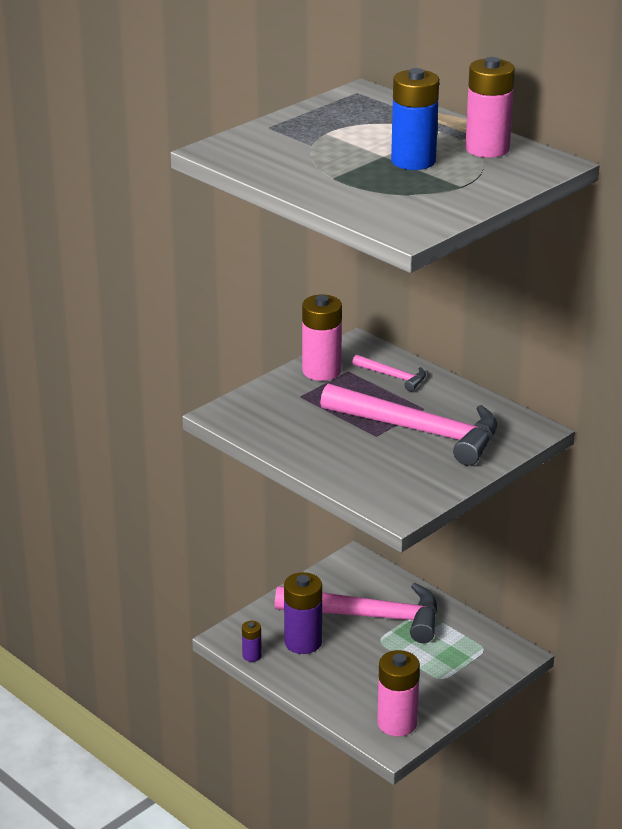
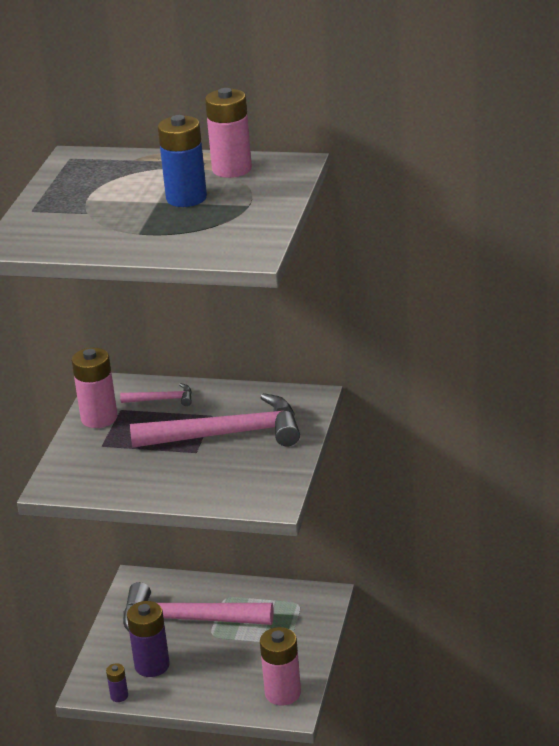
camera: 30 degrees left, 0 degrees up
pink hammer [275,583,437,643] -> pink hammer turned 150 degrees counterclockwise [123,582,274,631]

